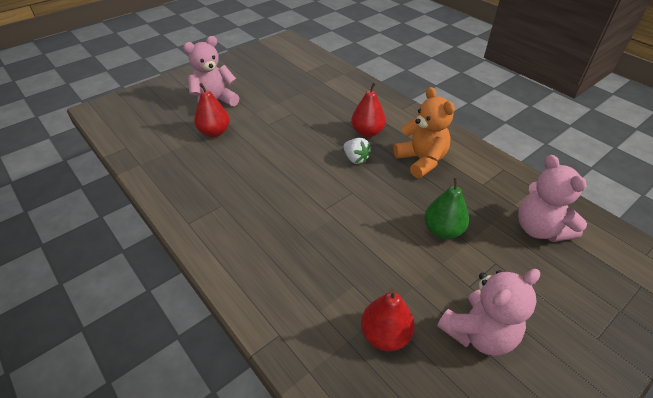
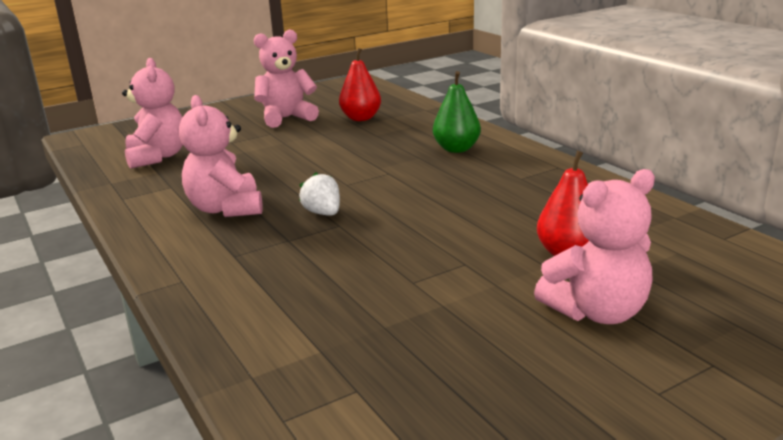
camera: 170 degrees left, 20 degrees down
red pear [351,82,386,137] -> none
orange teddy bear [393,87,455,178] -> pink teddy bear [179,95,263,217]
green pear [425,177,469,239] -> green pear moved to [433,71,481,153]

